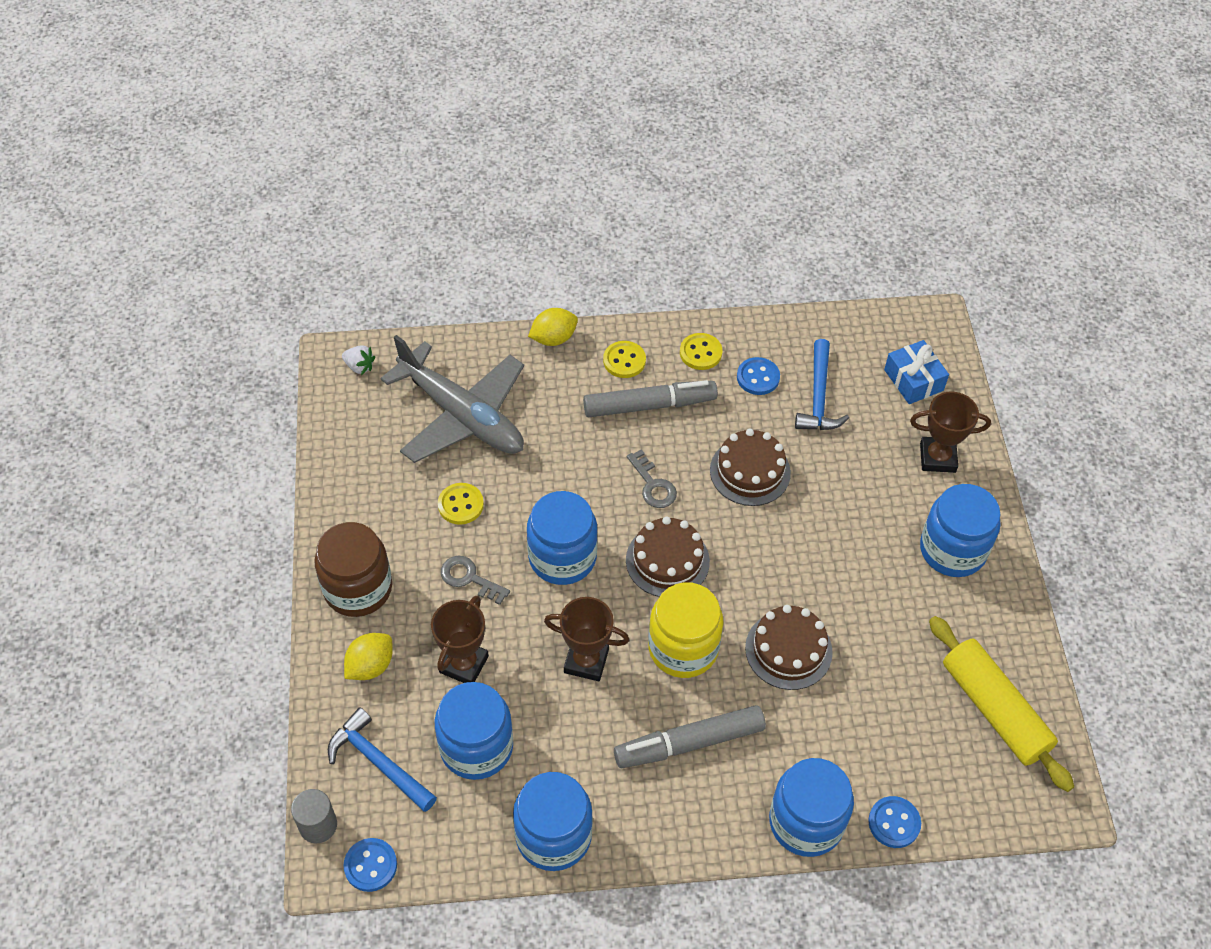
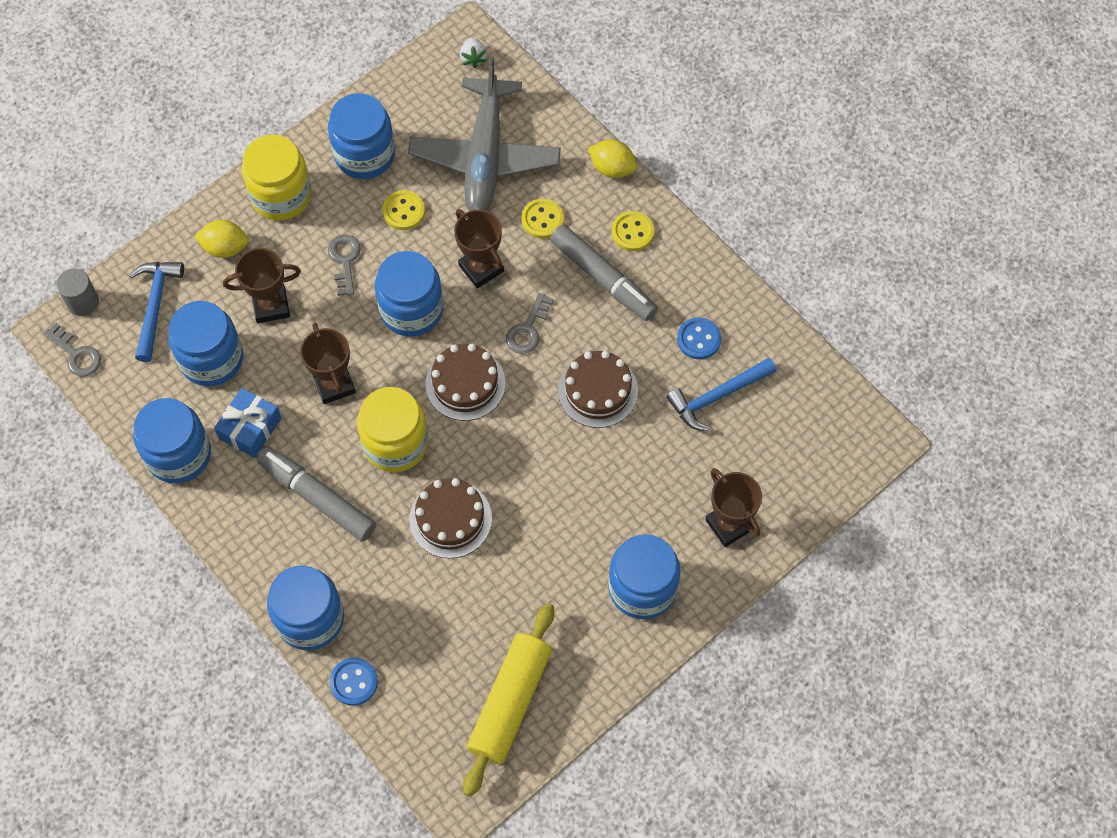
camera: 55 degrees right, 10 degrees up
brown jar [314,522,392,617] -> yellow jar [242,135,312,221]
blue button [343,838,397,892] -> grey key [44,323,101,377]
yellow button [680,333,722,370] -> yellow button moved to [521,199,564,239]
blue gift [884,340,949,404] -> blue gift moved to [214,388,282,458]
none -> blue jar [328,93,395,179]
none -> brown trophy [454,209,504,288]

